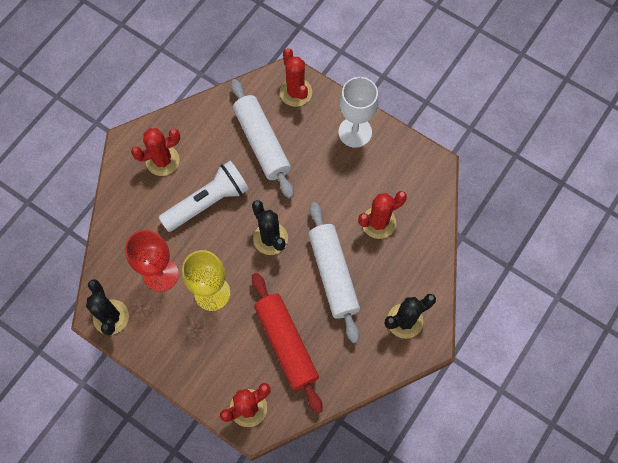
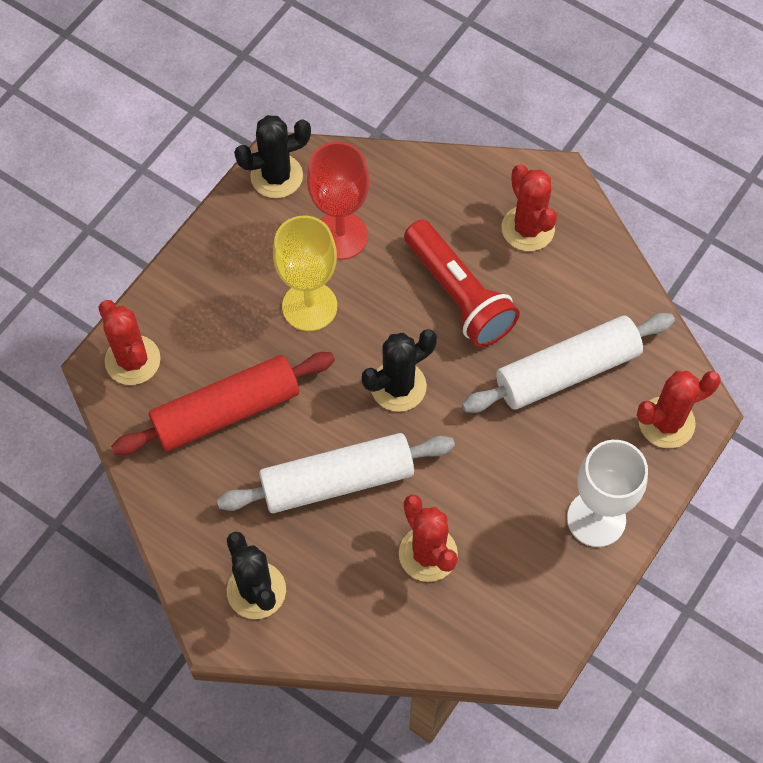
camera: 90 degrees right, 5 degrees down
white flashlight [159,161,249,232] -> red flashlight [404,220,520,347]

